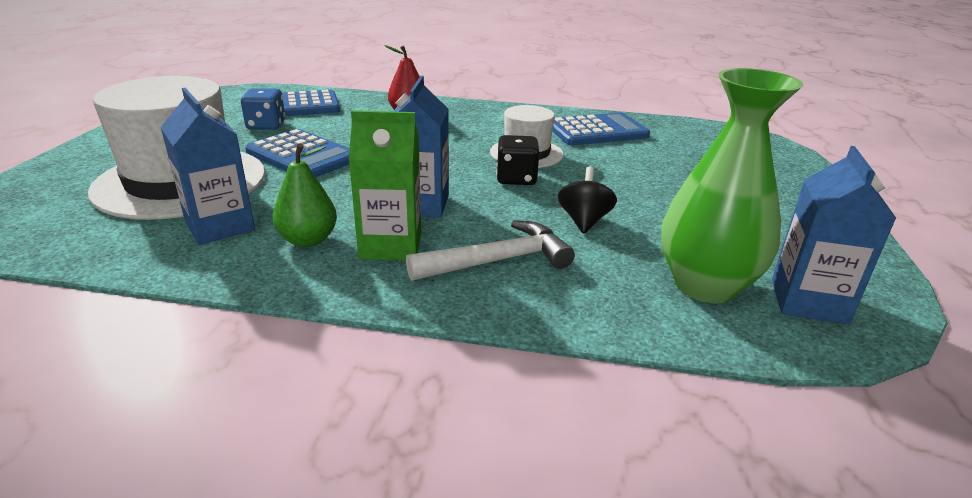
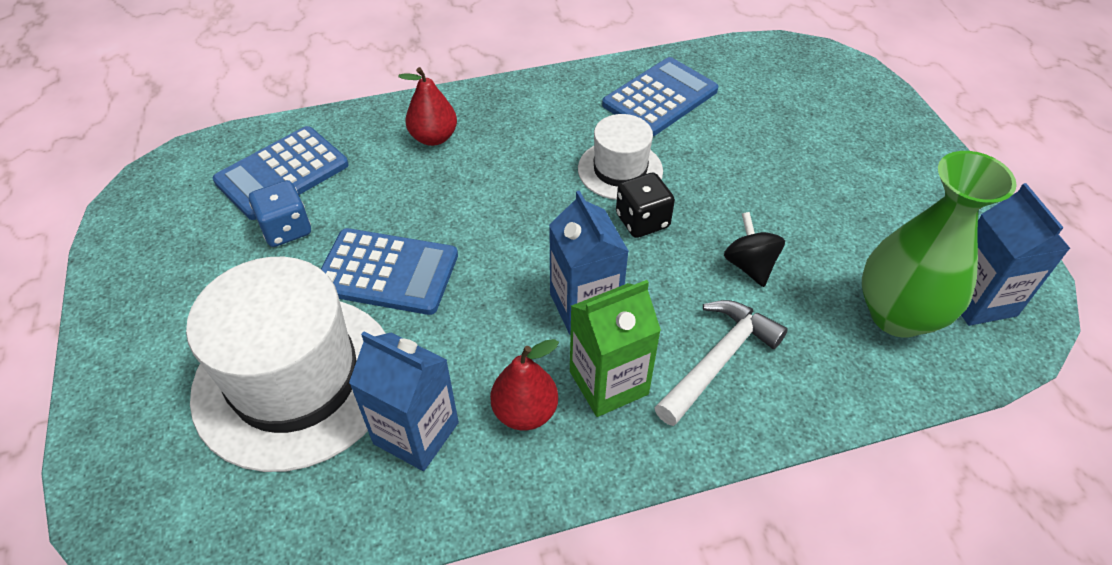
camera: 25 degrees left, 20 degrees up
green pear [273,143,337,247] -> red pear [490,339,559,430]

